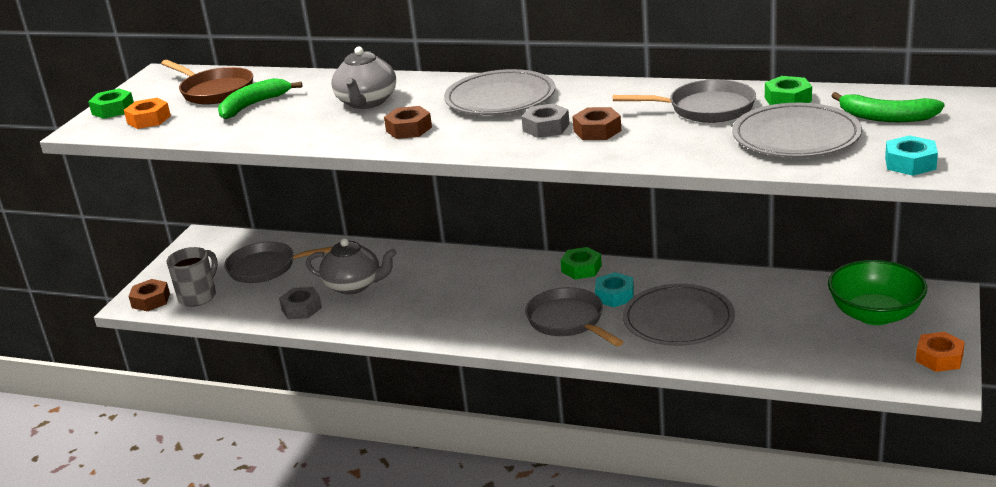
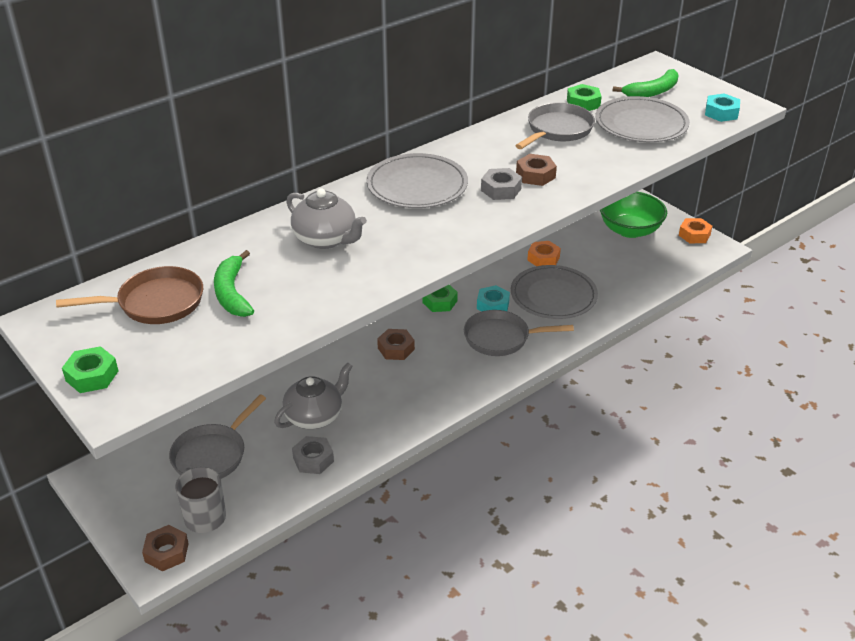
camera: 60 degrees left, 10 degrees up
orange nut [124,98,171,129] -> orange nut moved to [527,241,561,266]
brown nut [384,106,432,139] -> brown nut moved to [377,329,415,360]

